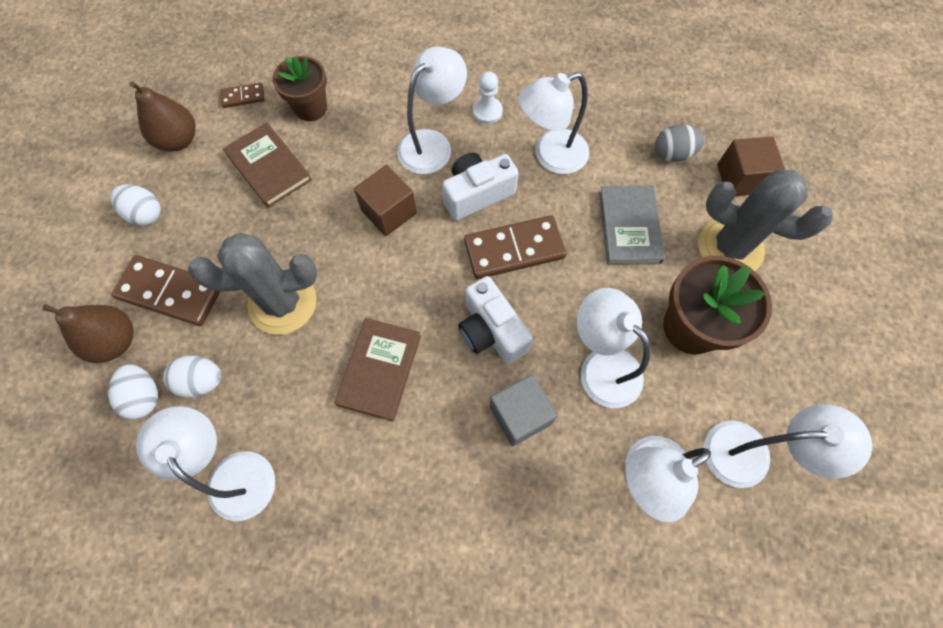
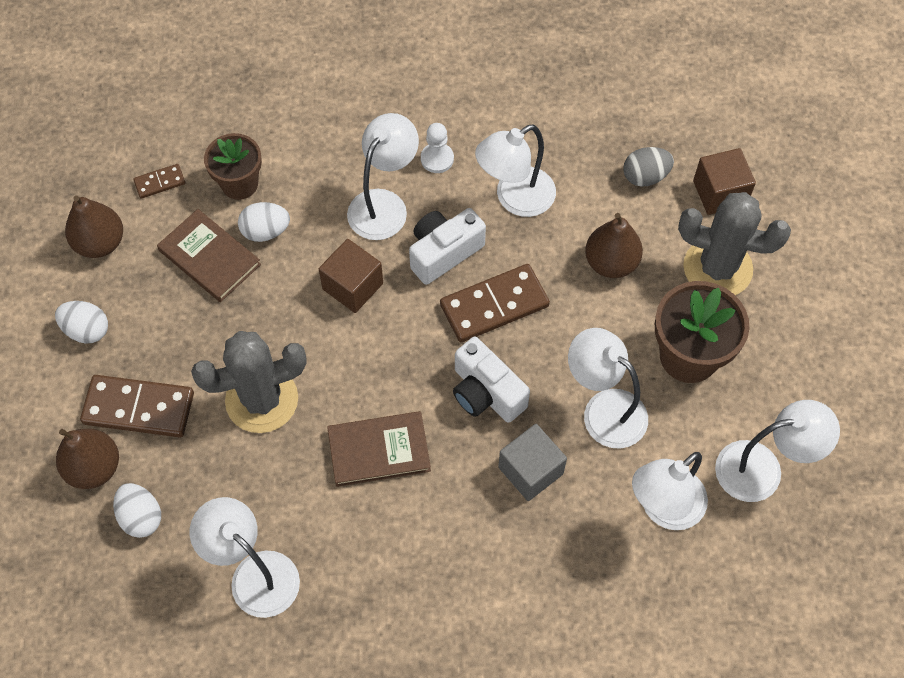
camera: 10 degrees left, 5 degrees down
white egg [163,356,222,397] -> white egg moved to [238,202,290,242]
brown book [335,318,421,422] -> brown book turned 75 degrees clockwise [327,411,431,487]
grey book [599,185,665,265] -> brown pear [585,213,643,278]

